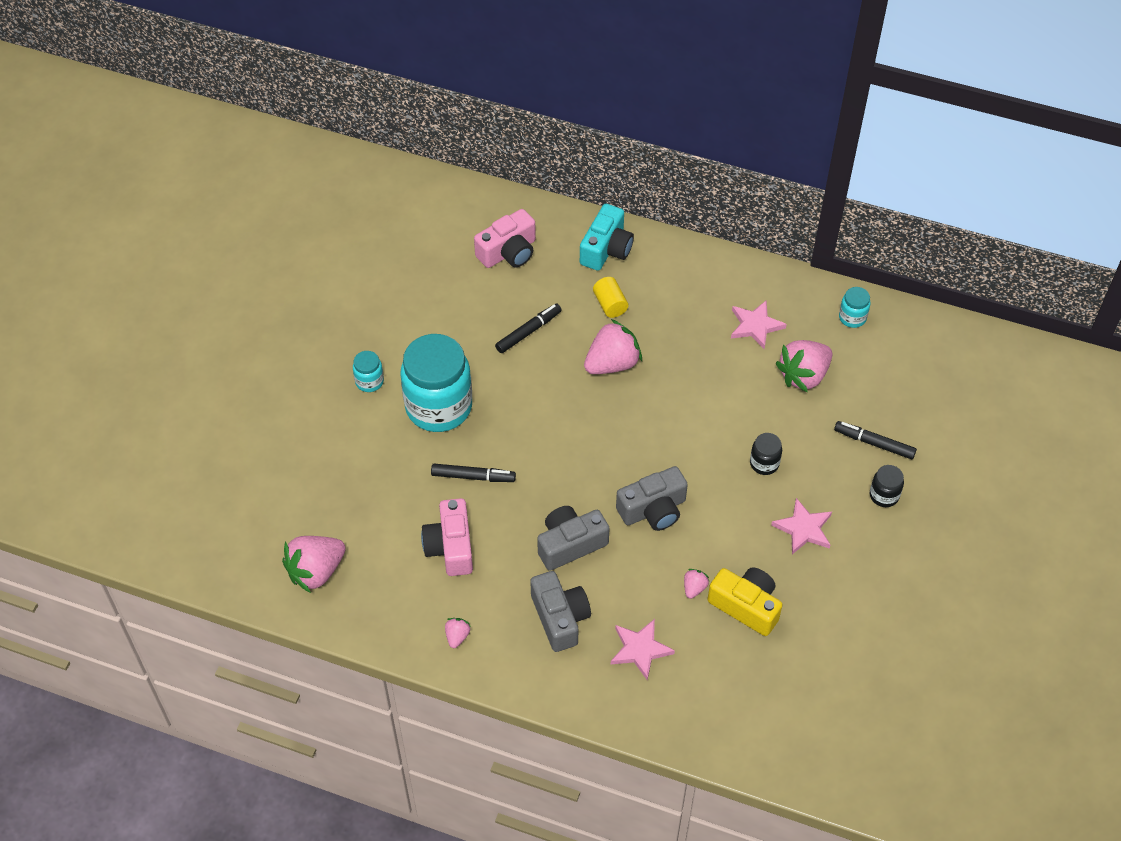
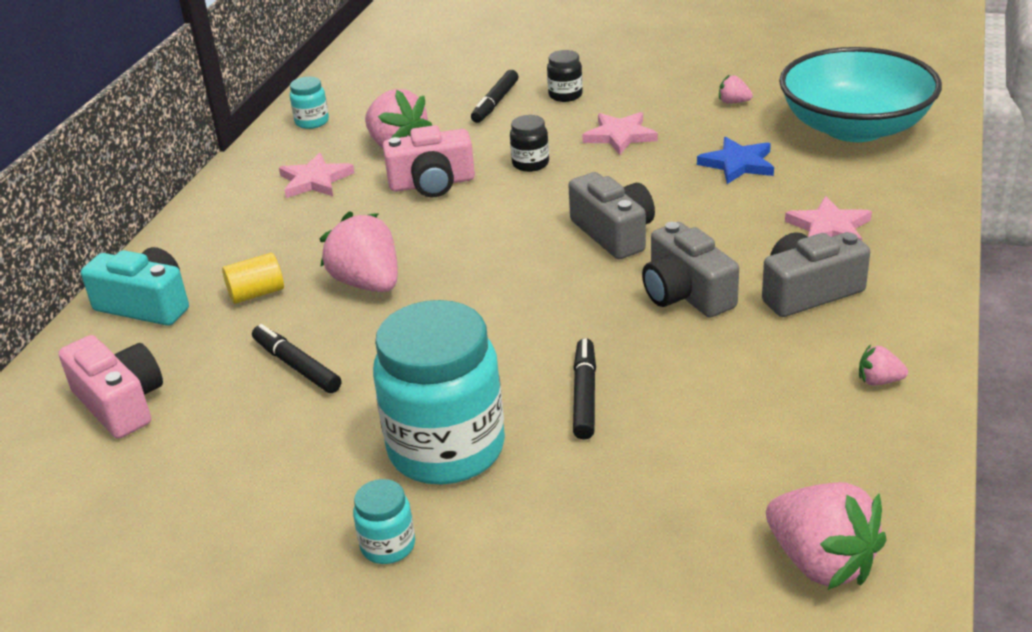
camera: 90 degrees left, 20 degrees down
pink camera [421,498,473,576] -> pink camera moved to [383,125,475,197]
pink strawberry [684,569,709,599] -> pink strawberry moved to [719,74,753,104]
yellow camera [708,567,782,636] -> blue star [697,137,774,184]
none -> turquoise bowl [779,47,942,142]

